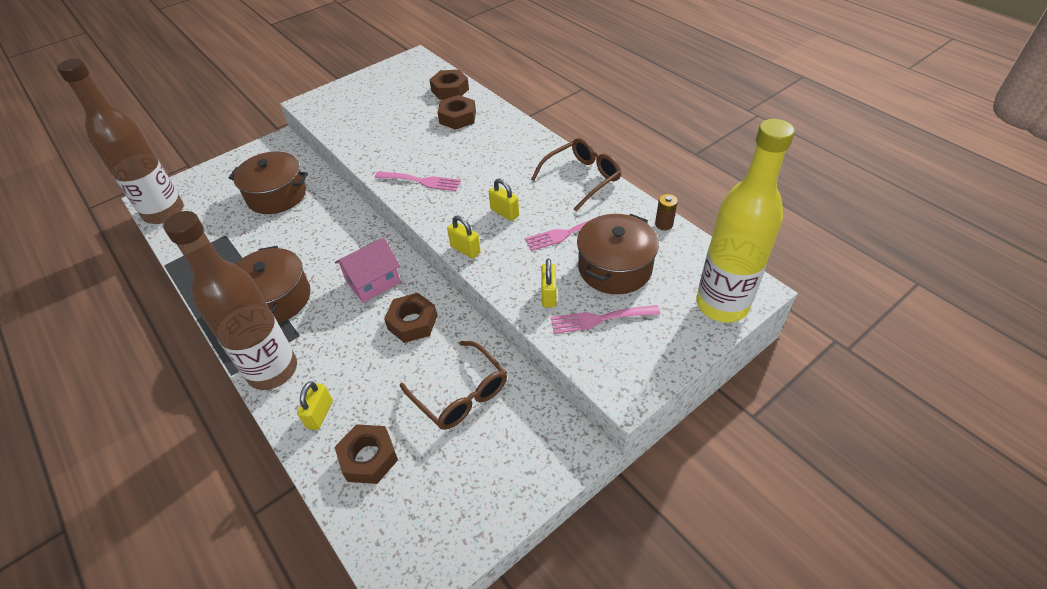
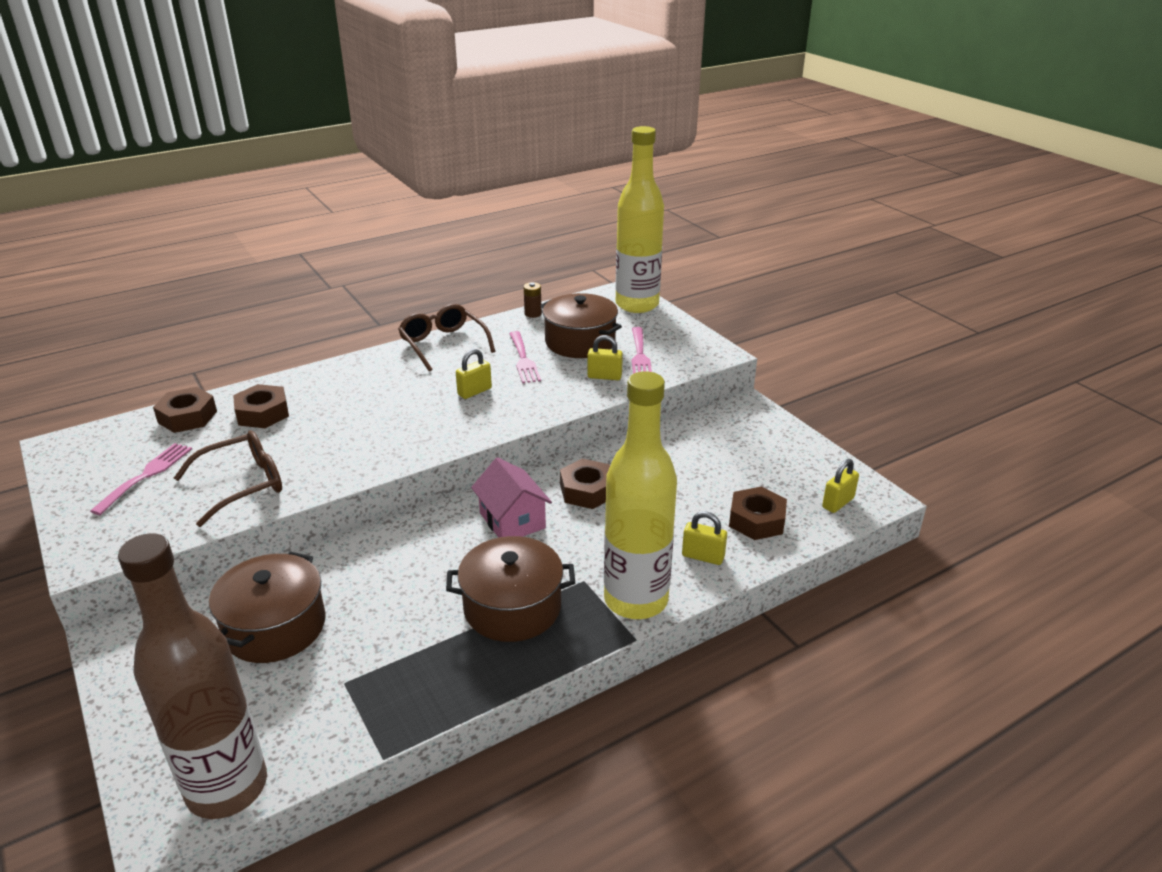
camera: 85 degrees left, 15 degrees down
brown bottle [164,211,297,390] -> yellow bottle [604,371,677,619]
pink fork [375,172,461,191] -> pink fork moved to [90,443,192,515]
brown glasses [400,341,507,430] -> brown glasses moved to [174,431,282,527]
yellow padlock [447,215,481,259] -> yellow padlock moved to [822,459,859,513]

